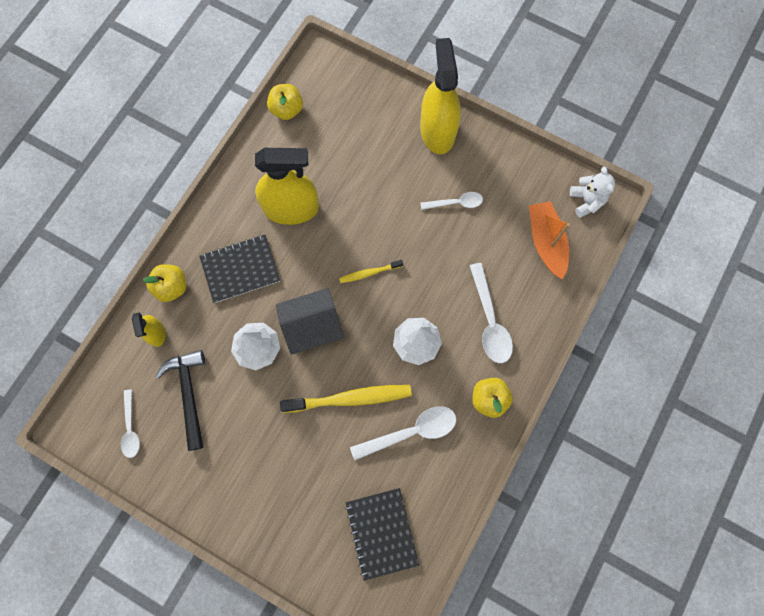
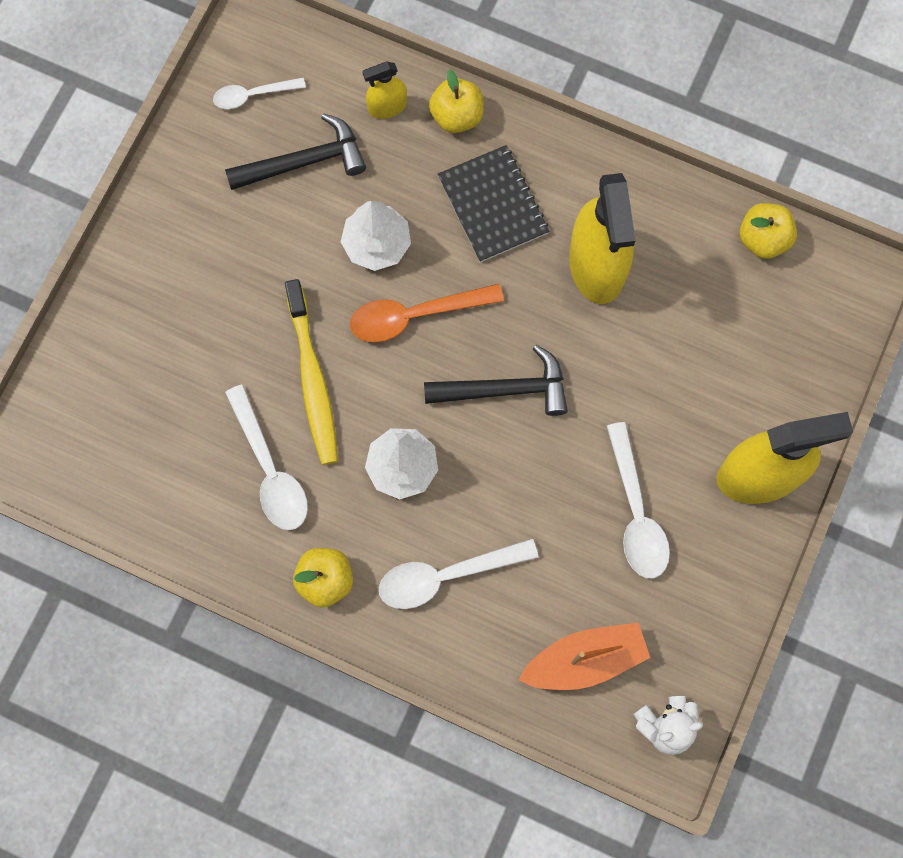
camera: 85 degrees right, 0 degrees up
black house [276,288,344,355] -> orange spoon [350,284,504,342]
yellow toothbrush [339,260,403,283] -> black hammer [424,345,568,416]
black notebook [345,488,419,581] -> none
white spoon [421,192,483,210] -> white spoon [606,422,670,578], size x1.61

